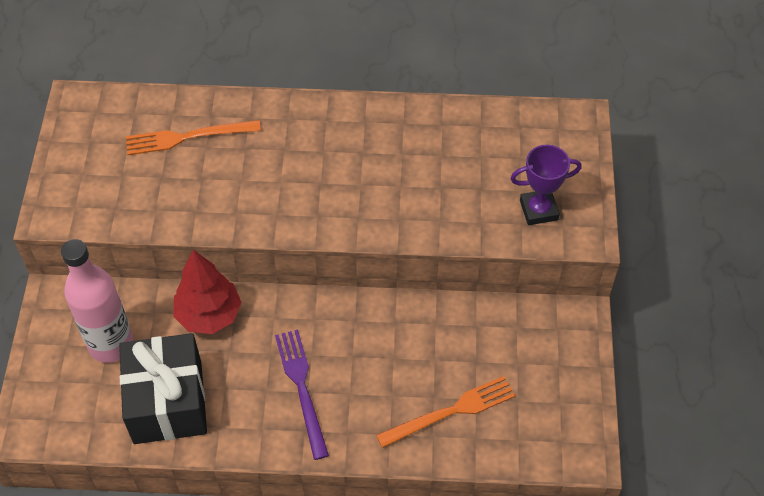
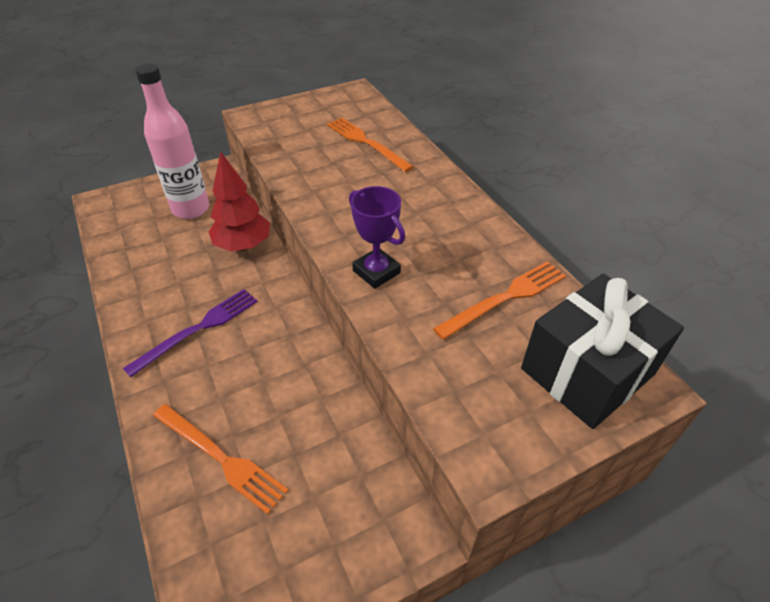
camera: 60 degrees right, 10 degrees down
black gift [119,333,207,444] -> black gift moved to [521,274,684,429]
purple trophy [510,145,582,225] -> purple trophy moved to [349,186,405,289]
none -> orange fork [433,261,566,340]

